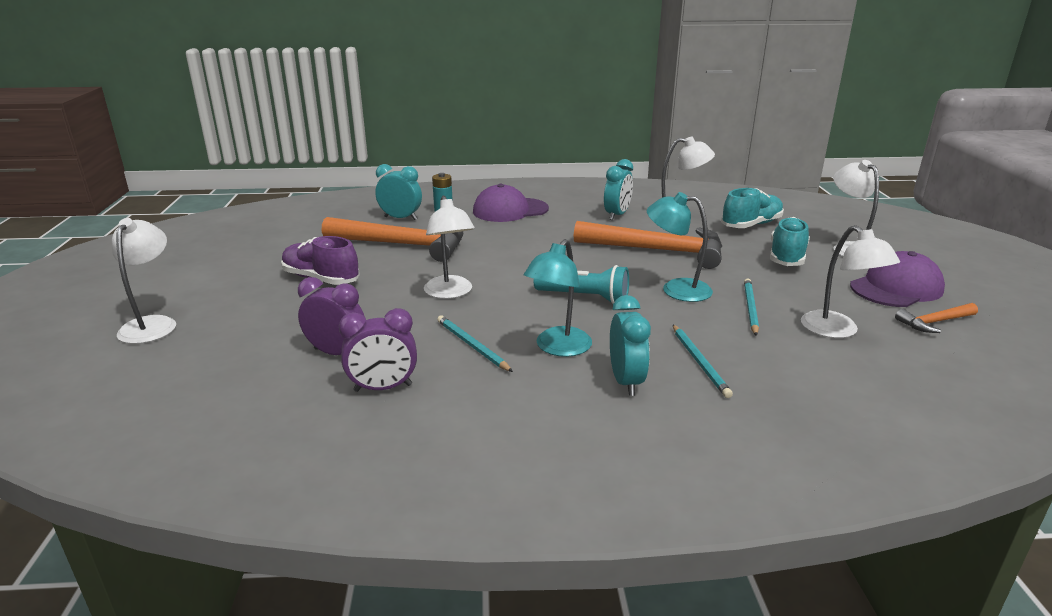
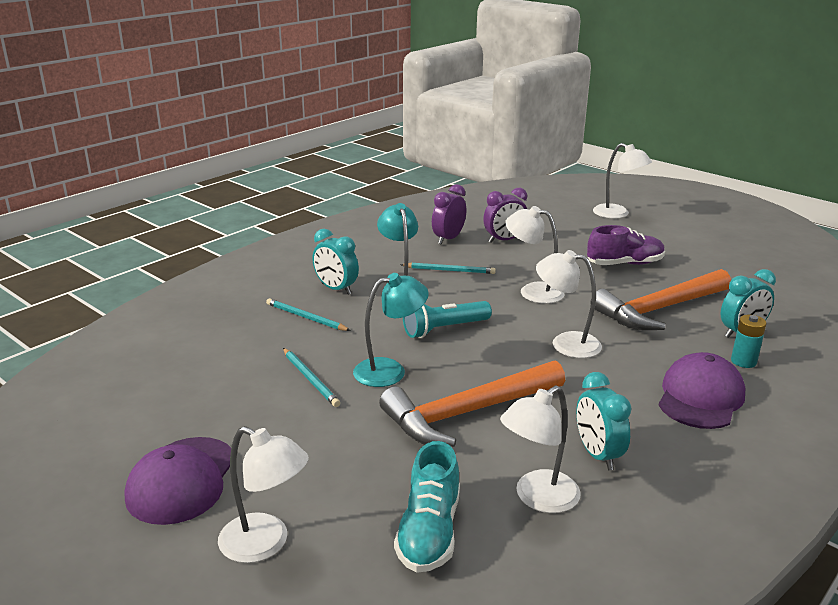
camera: 135 degrees right, 0 degrees up
turquoise shoe [770,217,810,266] -> none
white lamp [801,225,900,338] -> white lamp moved to [536,250,602,358]
orange hammer [895,303,978,333] -> none

